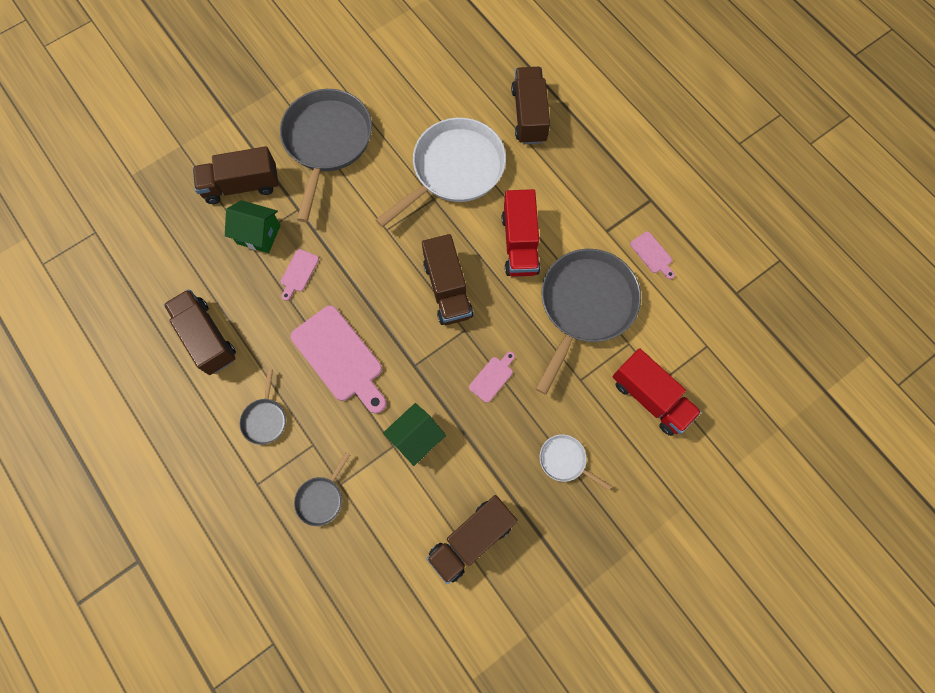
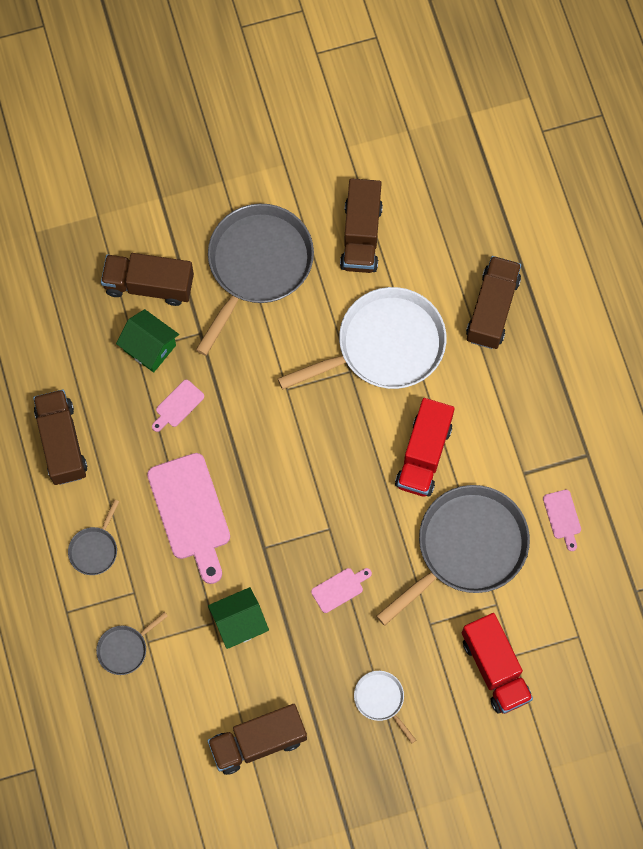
camera: 20 degrees right, 0 degrees up
brown truck [422,234,474,325] -> brown truck moved to [340,178,383,273]

